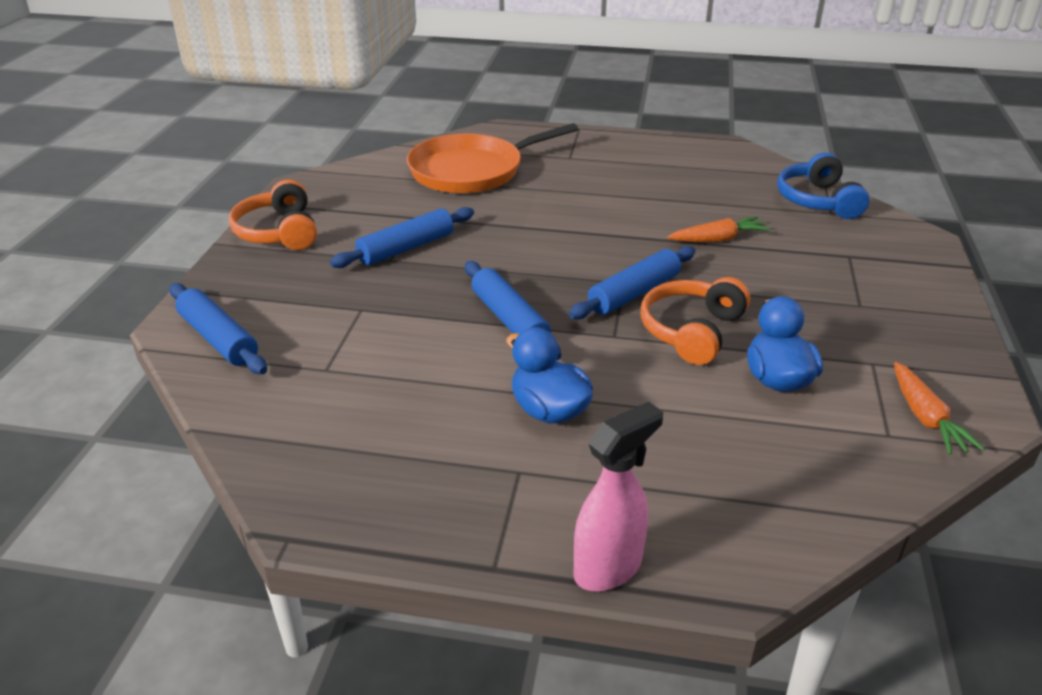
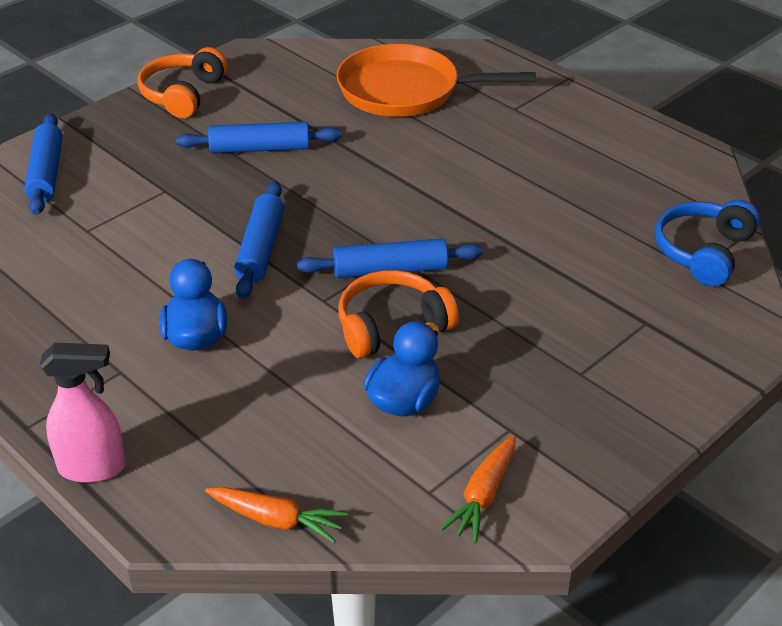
camera: 35 degrees right, 5 degrees up
orange carrot [667,216,770,242] -> orange carrot moved to [205,487,348,543]

